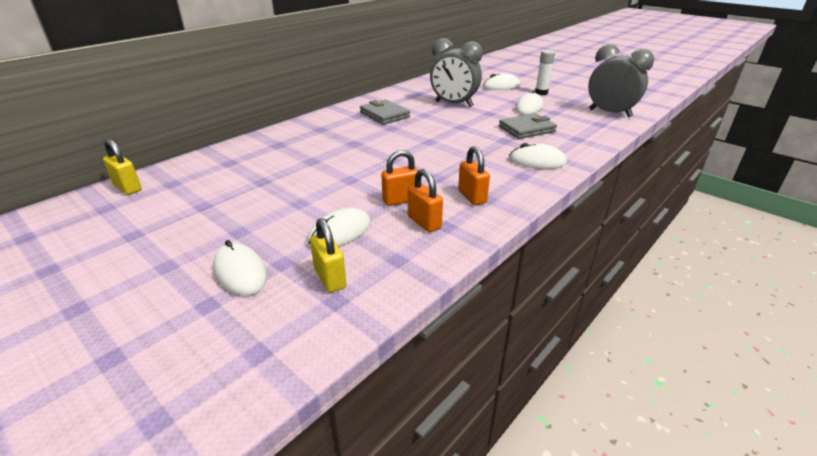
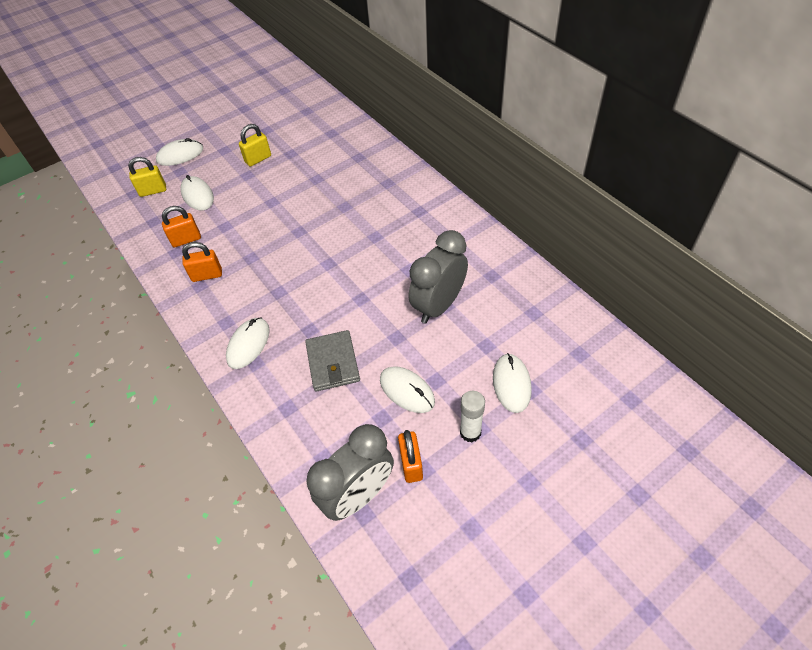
camera: 105 degrees right, 20 degrees up
yellow padlock [103,139,142,195] -> yellow padlock moved to [239,124,271,167]
grey wallet [360,100,410,125] -> none
orange padlock [381,150,418,206] -> orange padlock moved to [398,430,423,483]

